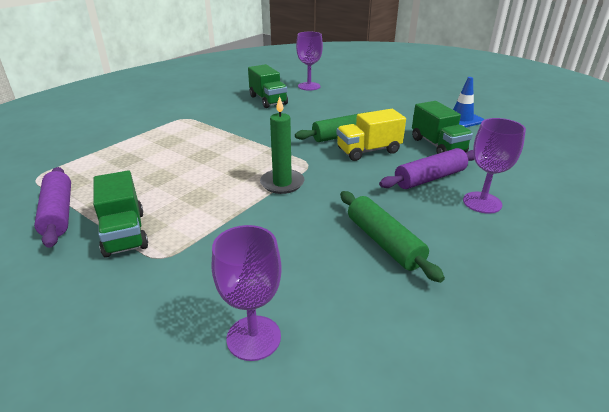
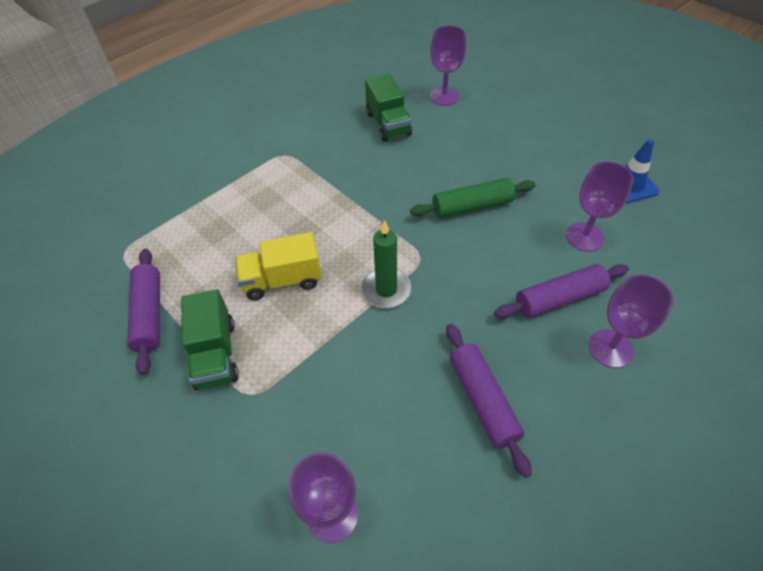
camera: 10 degrees right, 20 degrees up
yellow truck [336,109,406,161] -> yellow truck moved to [235,232,322,300]
green rolling pin [340,191,445,283] -> purple rolling pin [446,324,532,478]
green truck [412,101,473,154] -> purple goblet [566,161,634,251]

